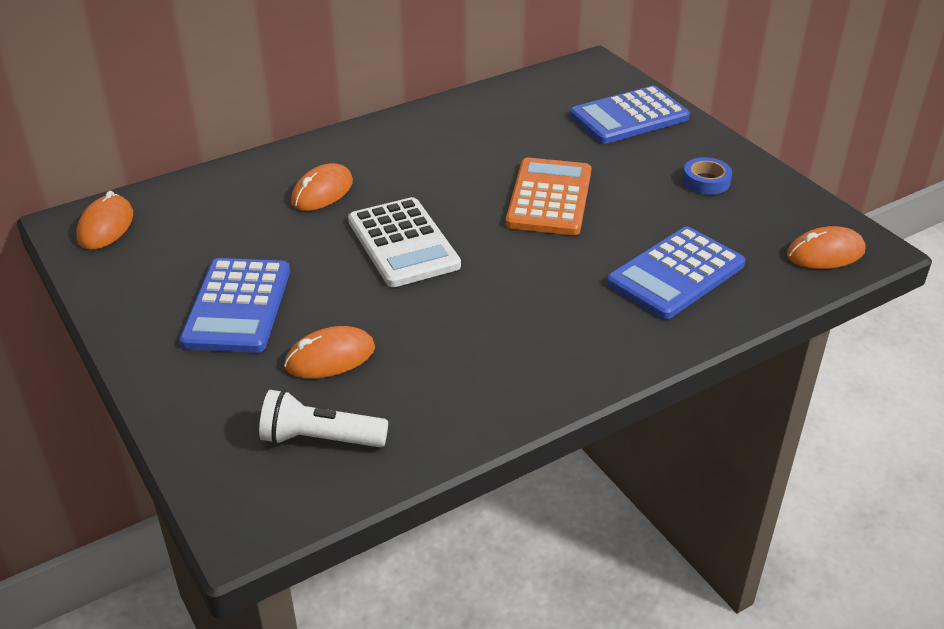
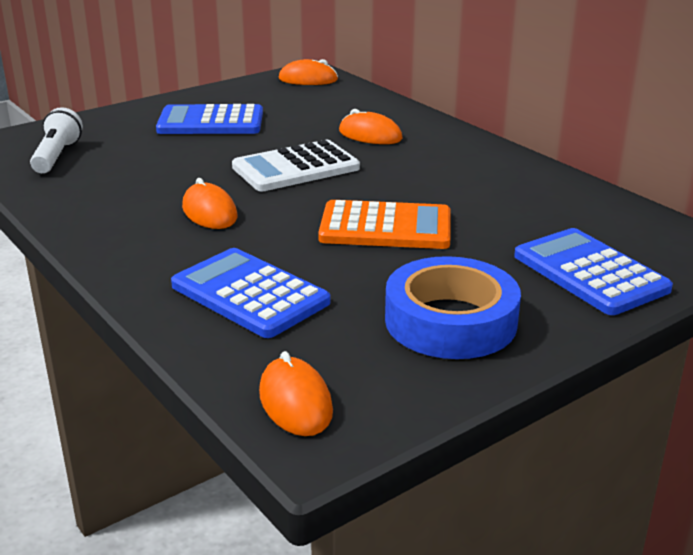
camera: 85 degrees right, 10 degrees down
orange mouse [284,326,375,379] -> orange mouse moved to [182,178,237,229]
blue tape [683,157,732,195] -> blue tape [385,256,521,359], size x2.10

